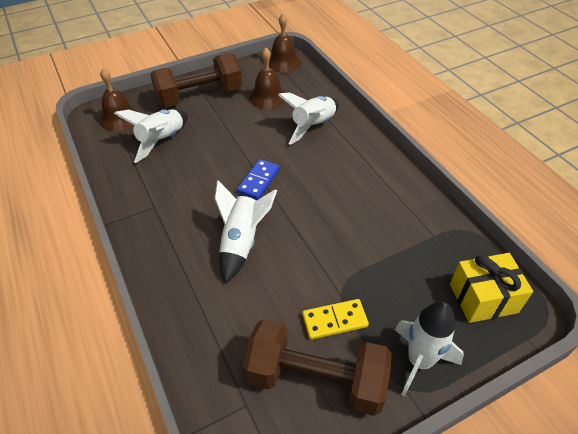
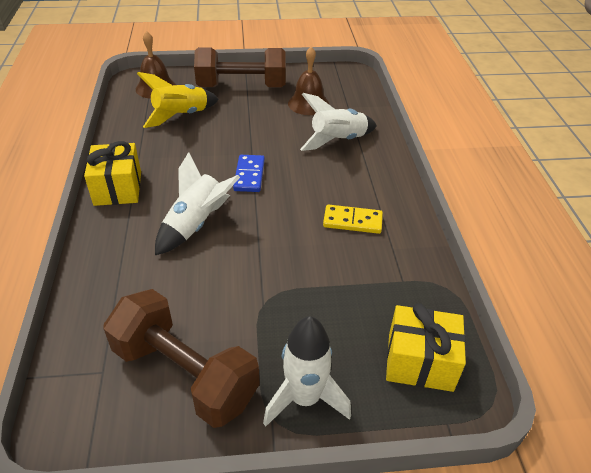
camera: 20 degrees right, 5 degrees down
white rocket [114,109,188,163] -> yellow rocket [137,72,219,128]
blue domino [237,159,280,200] -> blue domino turned 45 degrees counterclockwise [233,155,265,192]
brown bell [269,14,301,73] -> none
yellow domino [302,299,369,340] -> yellow domino moved to [323,204,383,234]
none -> yellow gift [84,141,141,206]

